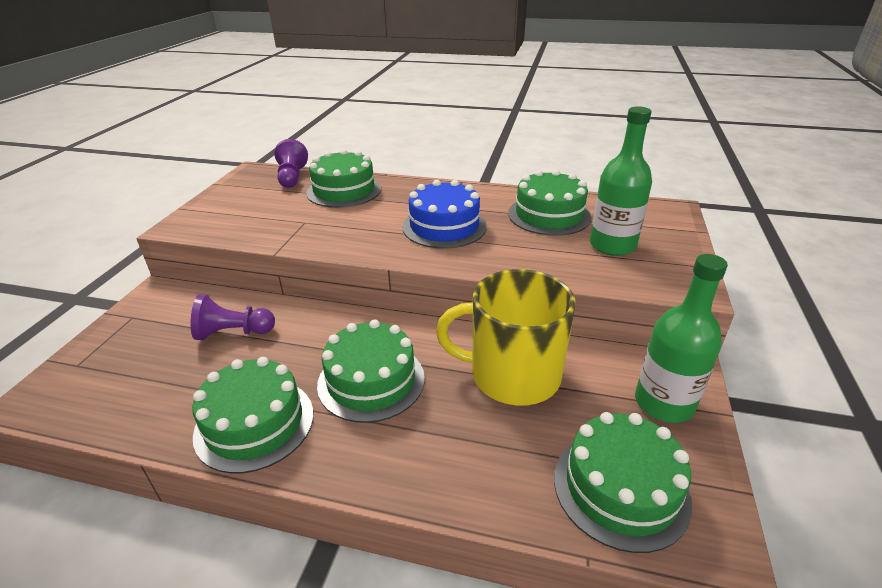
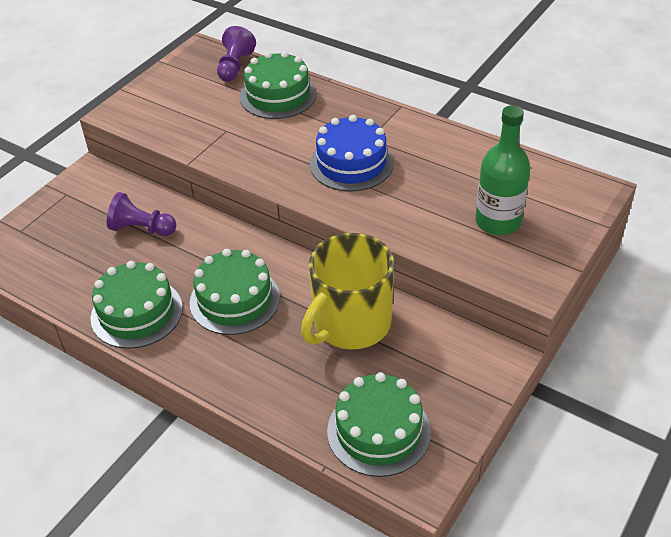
camera: 20 degrees right, 10 degrees up
yellow mug [436,269,576,405] -> yellow mug turned 75 degrees counterclockwise [301,233,394,350]
green cake [508,170,592,236] -> none
green bottle [635,254,728,423] -> none

